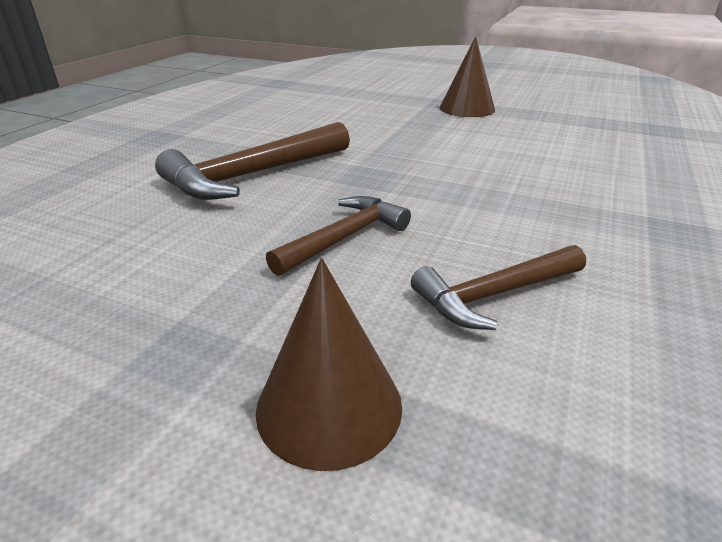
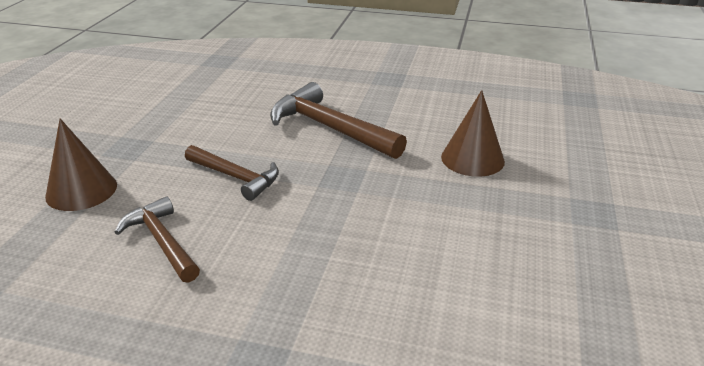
camera: 80 degrees right, 0 degrees up
brown cone [440,36,495,117] -> brown cone moved to [441,90,505,177]

